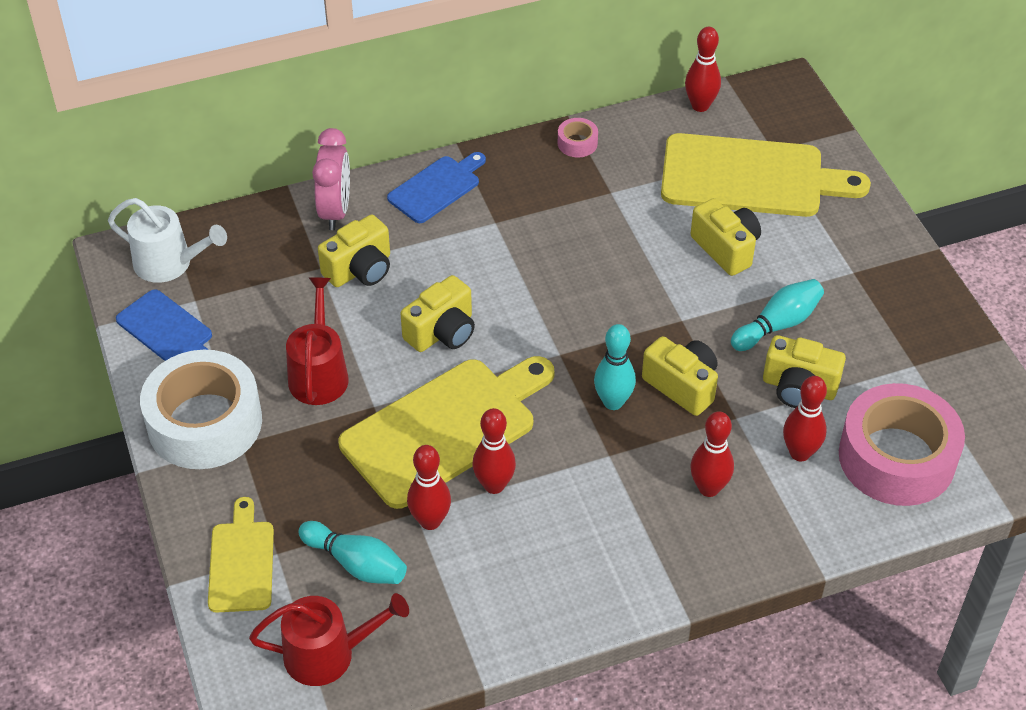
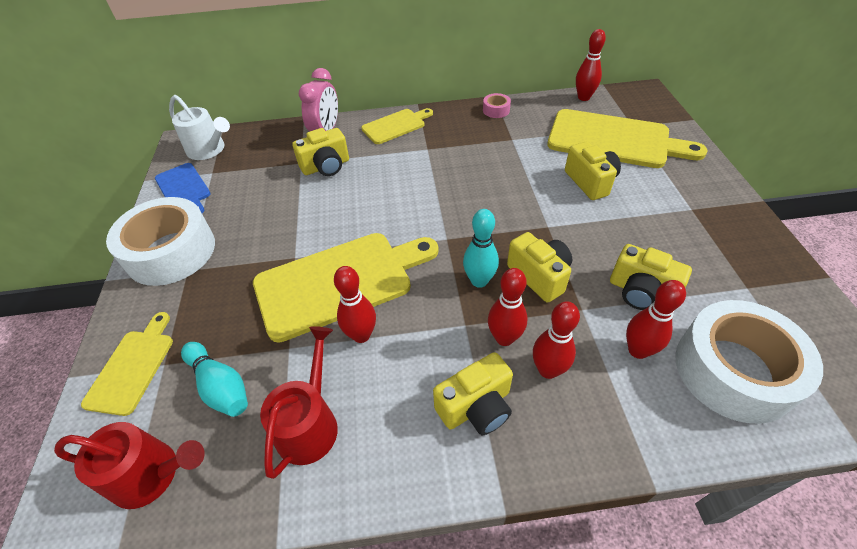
camera: 15 degrees right, 0 degrees up
red watering can [286,278,349,405] -> red watering can moved to [260,326,338,479]
blue cutting board [387,152,486,223] -> yellow cutting board [361,108,433,144]
yellow camera [400,275,475,352] -> yellow camera moved to [433,352,513,435]
red bowling pin [407,445,451,530] -> red bowling pin moved to [488,268,528,346]
turquoise bowling pin [731,279,824,351] -> none
pink tape [839,383,965,506] -> white tape [675,300,823,424]

